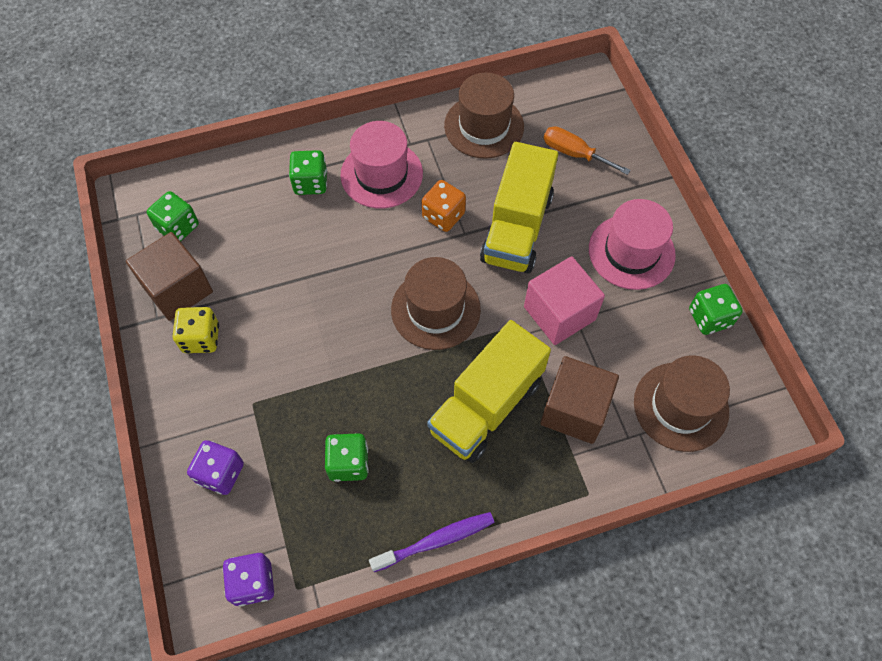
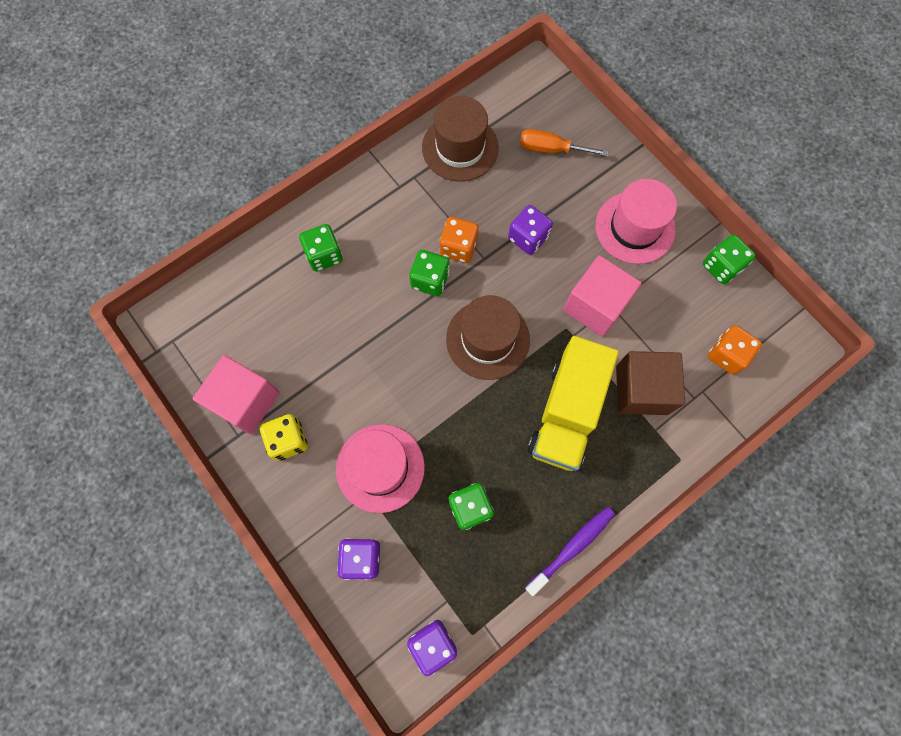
camera: 20 degrees left, 10 degrees up
brown cube [126,232,213,321] -> pink cube [193,355,280,434]
green dice [147,191,199,242] -> green dice moved to [409,250,450,296]
pink hat [340,121,423,208] -> pink hat moved to [336,424,425,513]
yellow truck [480,142,558,273] -> purple dice [508,205,553,255]
brown hat [634,356,730,452] -> orange dice [708,325,762,375]

